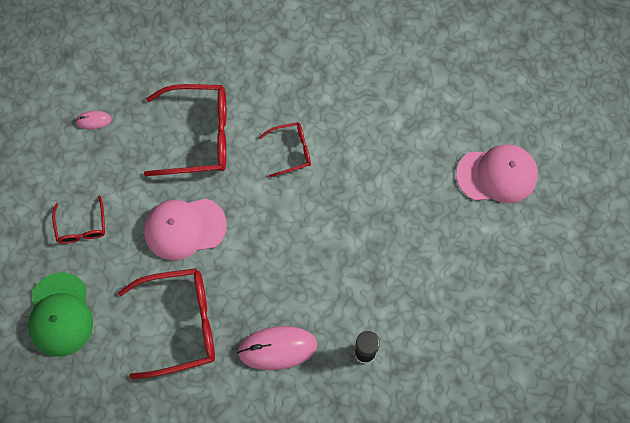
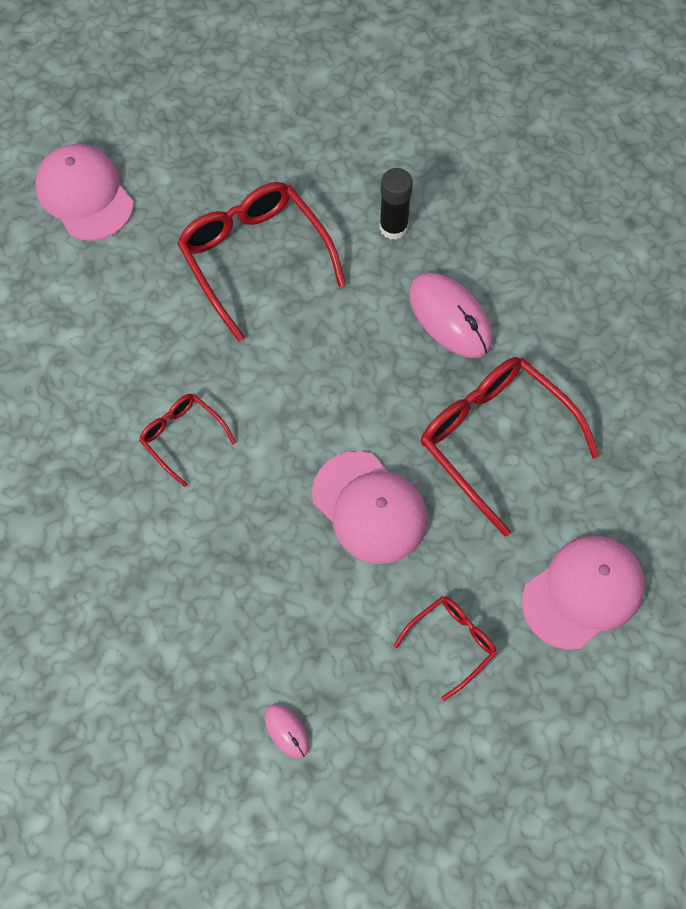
camera: 120 degrees left, 5 degrees down
green cap [28,272,93,357] -> pink cap [522,536,645,650]
red glasses [144,84,226,176] -> red glasses moved to [177,182,346,342]

